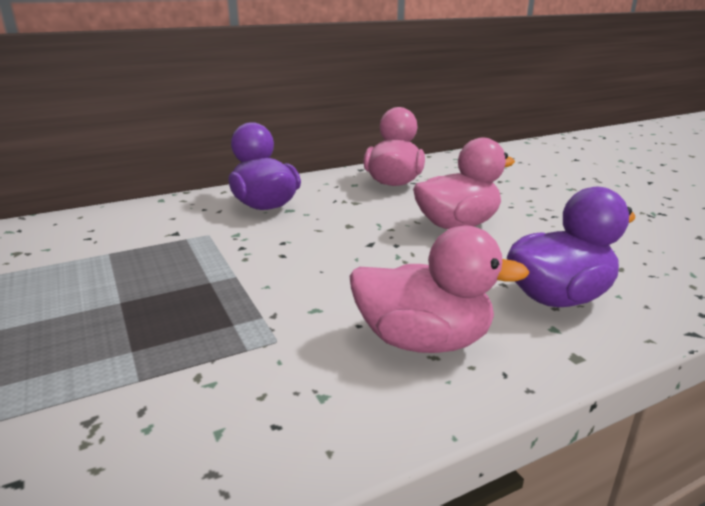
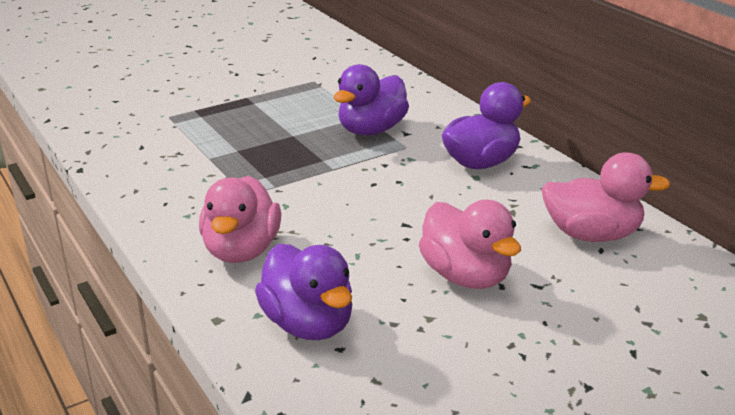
camera: 85 degrees right, 5 degrees up
none -> purple duck [334,64,409,135]

